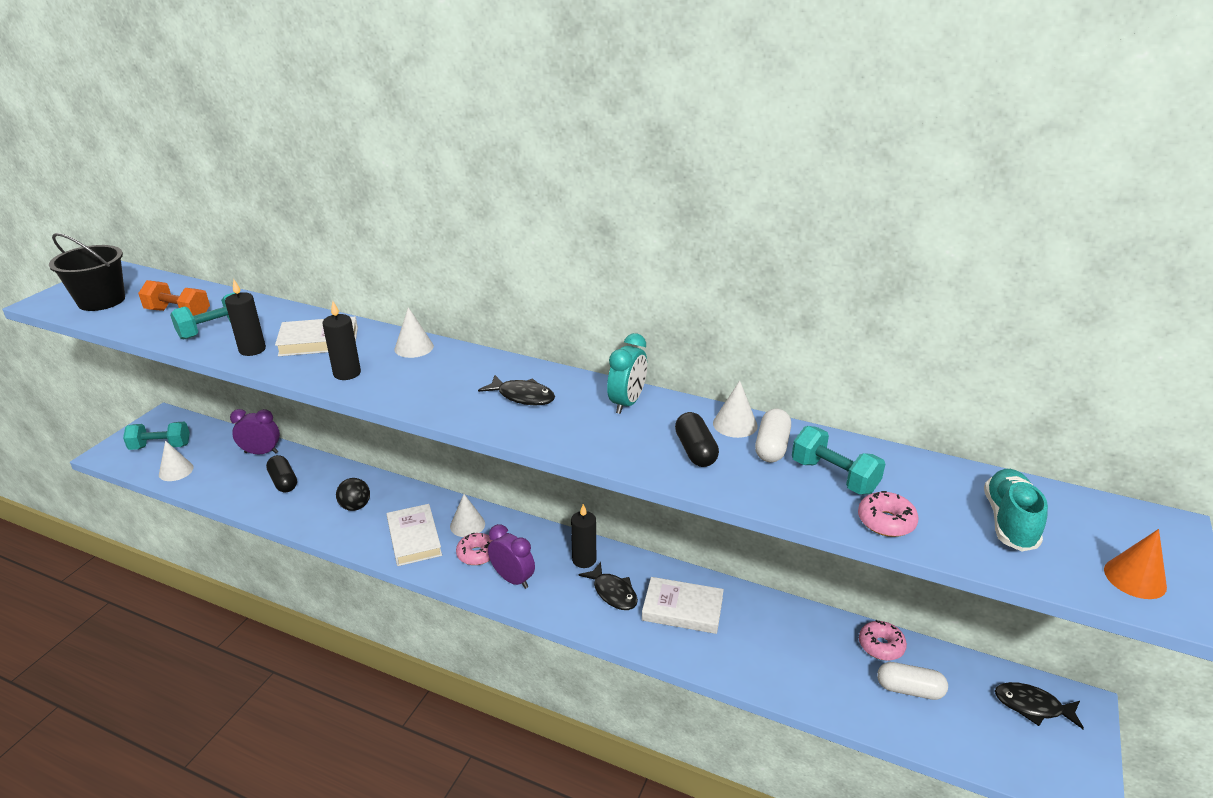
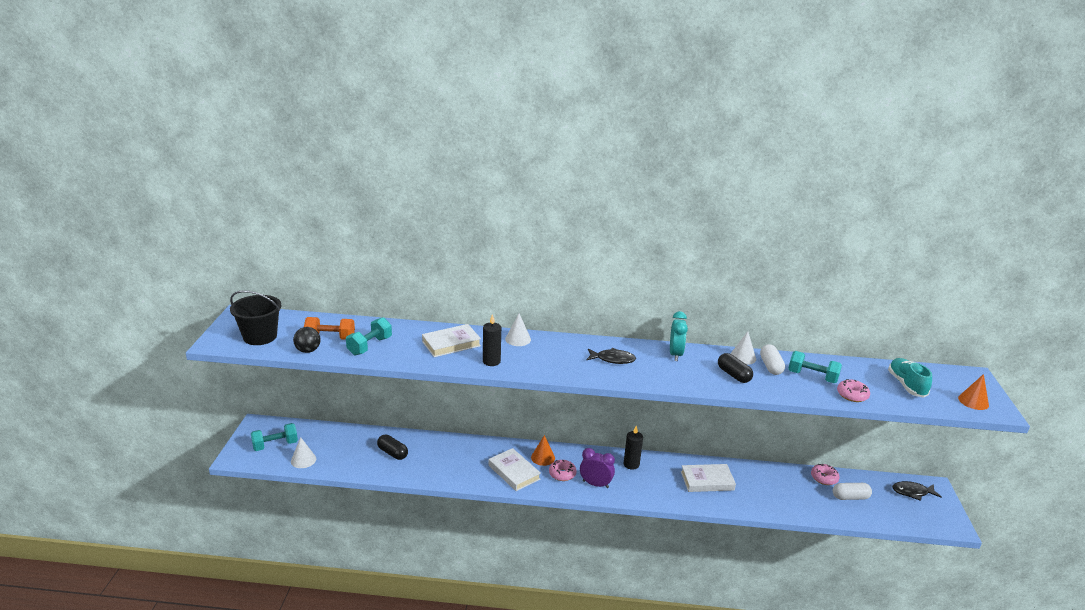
camera: 20 degrees left, 5 degrees down
black candle [225,280,266,356] -> none
purple clock [230,409,280,454] -> none
black ball [336,478,370,511] -> black ball moved to [293,327,320,353]
white cone [450,494,485,537] -> orange cone [531,435,555,466]
black fish [578,562,638,610] -> none

